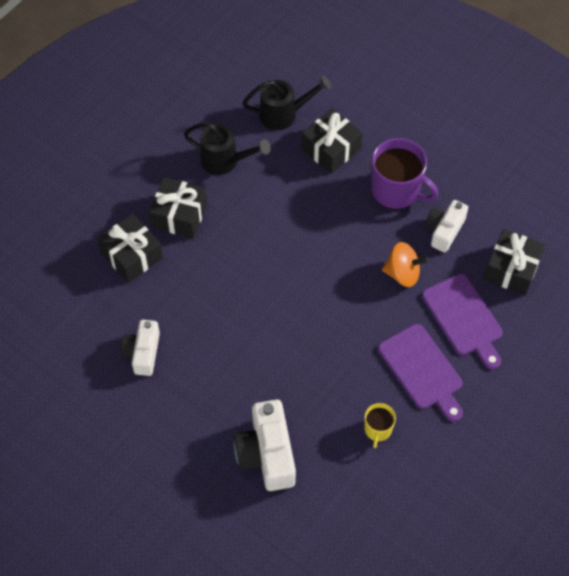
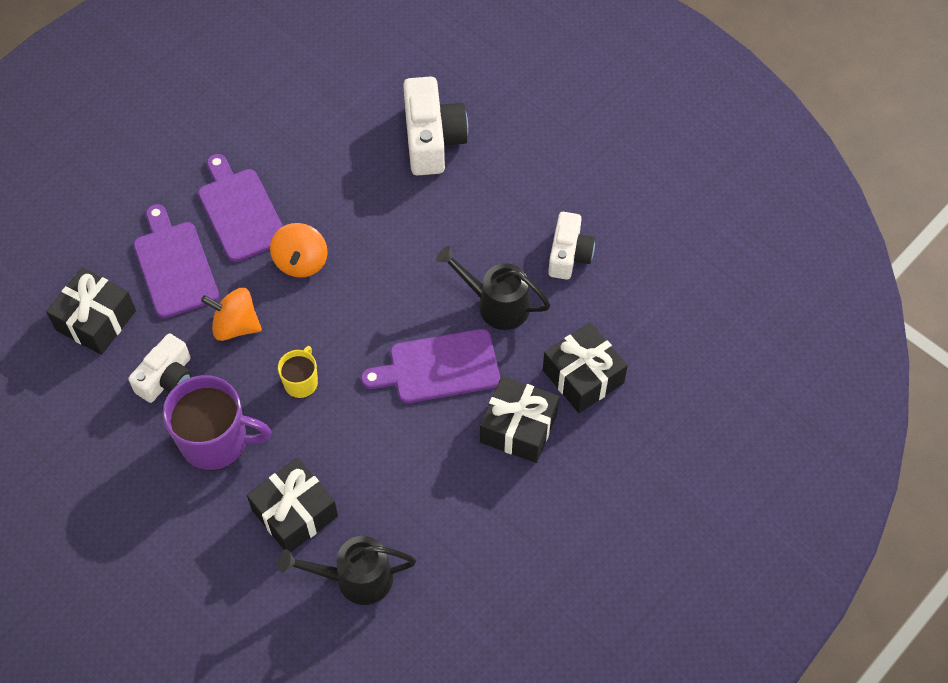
camera: 175 degrees left, 0 degrees up
black watering can [184,122,271,175] -> black watering can moved to [436,246,550,330]
yellow mug [364,403,396,448] -> yellow mug moved to [278,346,318,398]
purple mug [371,138,438,210] -> purple mug turned 150 degrees clockwise [163,375,272,470]
none -> orange spinning top [270,223,328,278]
none -> purple cutting board [361,329,500,403]

